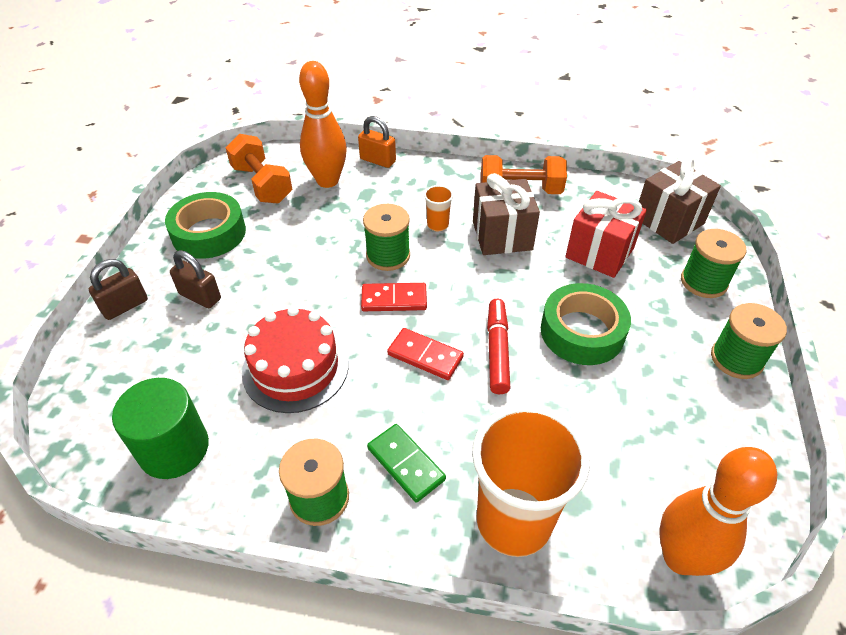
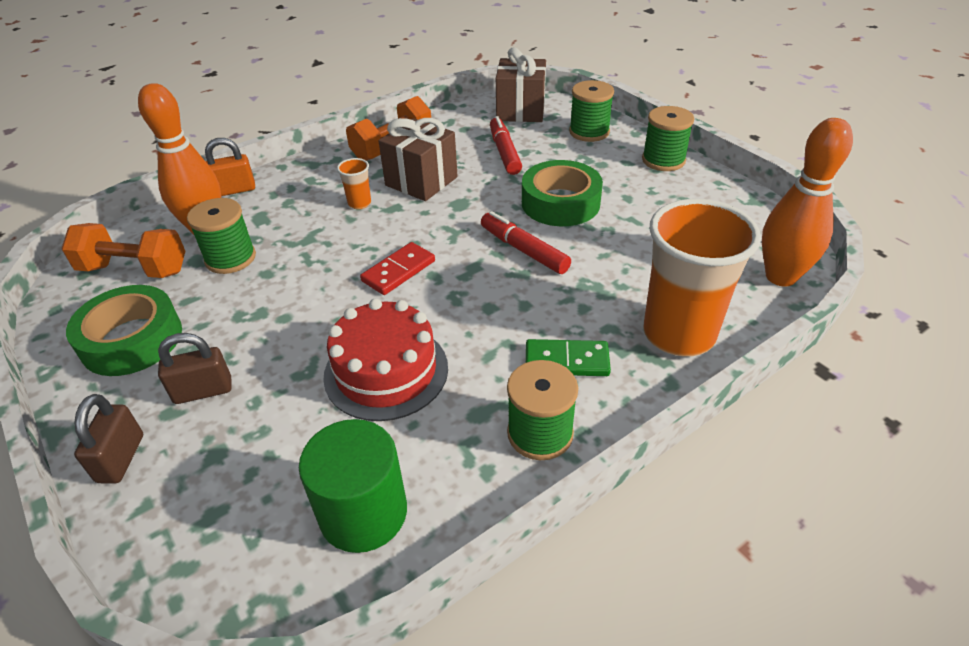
camera: 45 degrees left, 5 degrees down
green spool [363,204,410,271] -> green spool moved to [187,198,256,274]
red domino [387,328,464,380] -> none
red gift [565,191,647,278] -> red marker [490,116,522,175]

